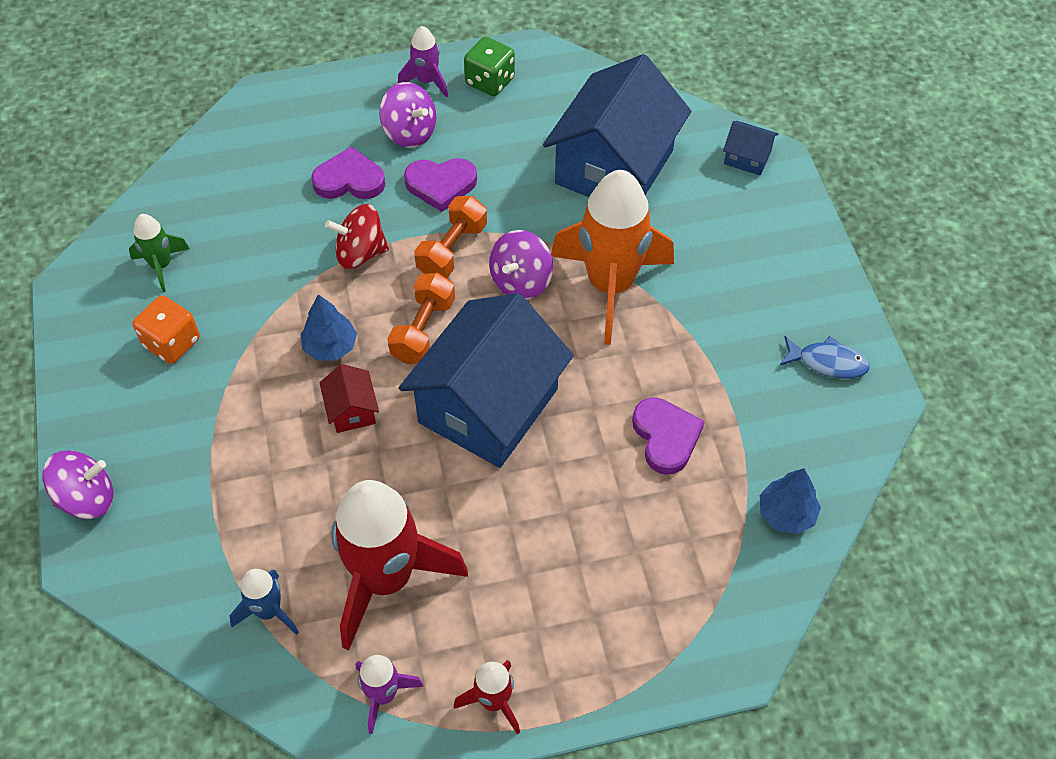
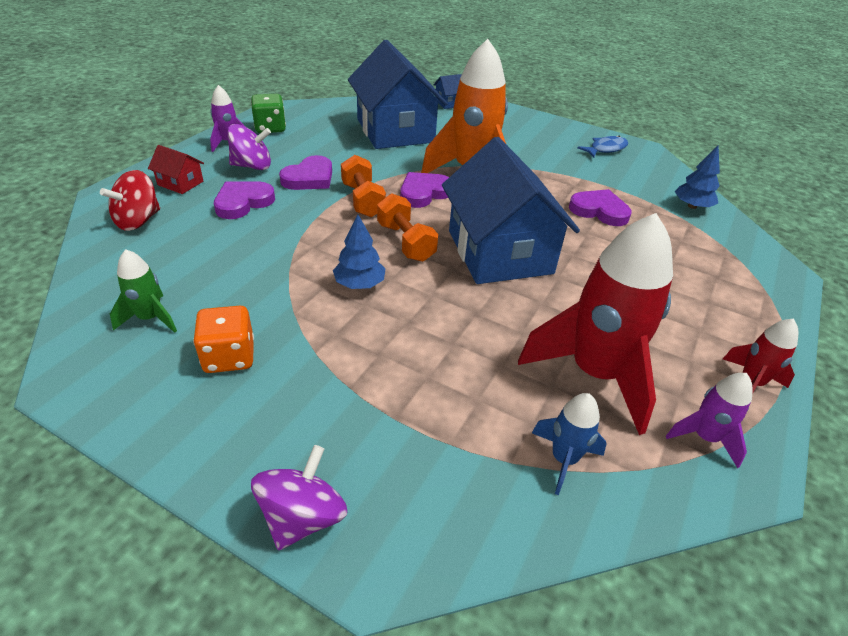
camera: 50 degrees left, 15 degrees down
red house [319,364,379,433] -> red house moved to [148,145,204,194]
red spinning top [325,204,389,269] -> red spinning top moved to [100,170,160,231]
purple spinning top [489,230,553,300] -> purple heart [400,172,449,208]

